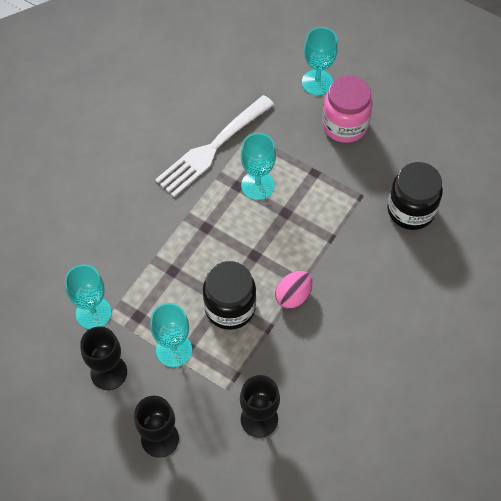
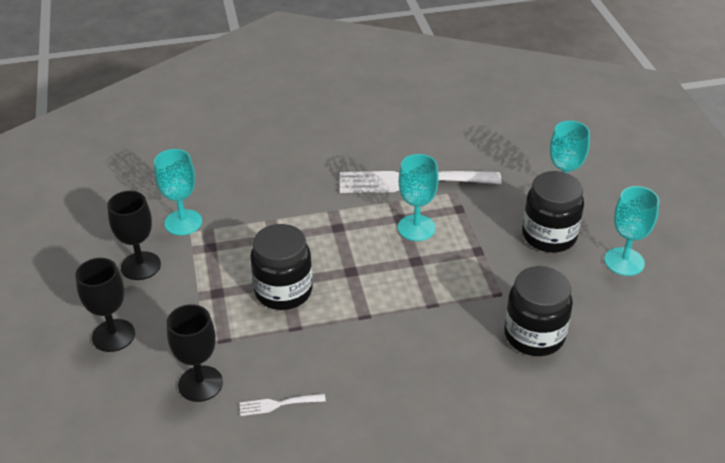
camera: 45 degrees right, 20 degrees down
turquoise goblet [150,303,192,367] -> turquoise goblet moved to [604,186,659,276]
pink egg [275,271,312,309] -> none
pink jar [322,76,373,143] -> black jar [522,171,584,253]
none -> white fork [240,394,326,416]

